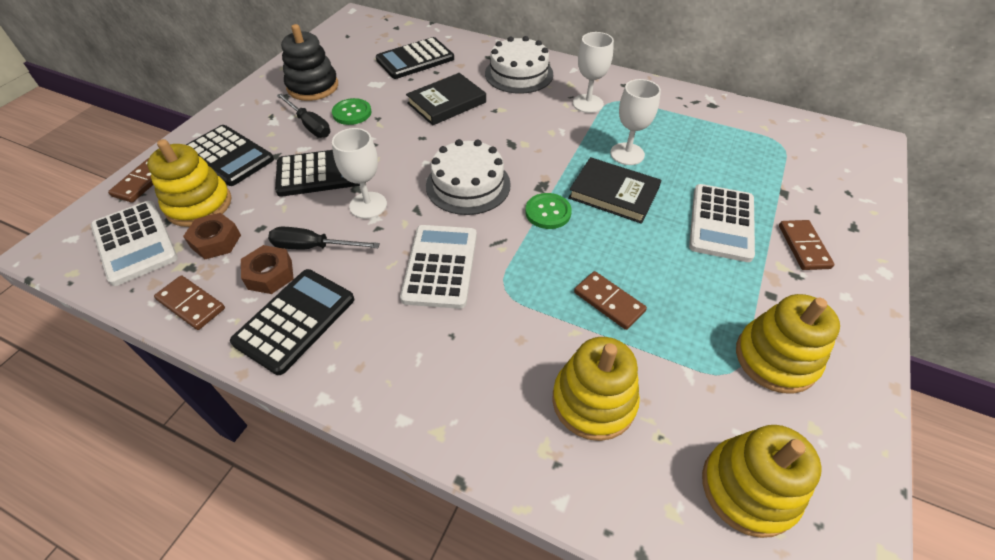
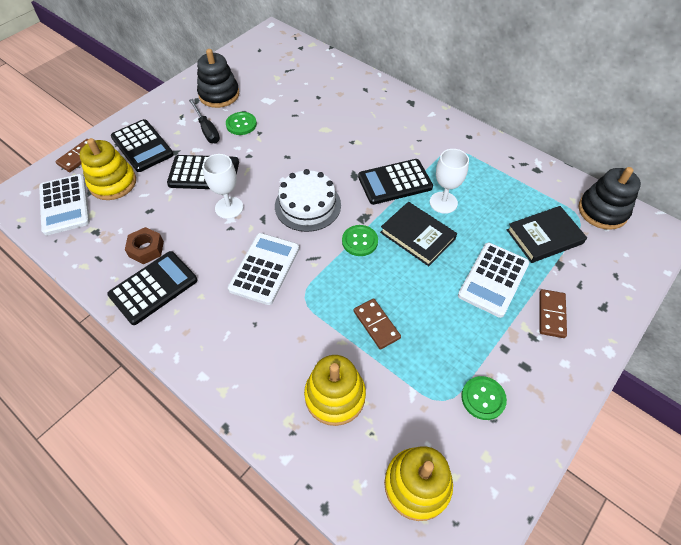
camera: 15 degrees right, 5 degrees up
brown domino [154,275,225,330] -> none
brown nut [183,213,241,259] -> none
black screwdriver [268,227,380,249] -> none
black calculator [376,37,454,79] -> black calculator moved to [358,159,433,205]
black book [406,73,486,125] -> black book moved to [507,206,587,263]
white cake [485,36,553,94] -> none
white goblet [573,32,614,113] -> none
yellow stacking toy [736,294,840,394] -> green button [461,376,507,420]
none -> black stacking toy [578,167,641,230]

